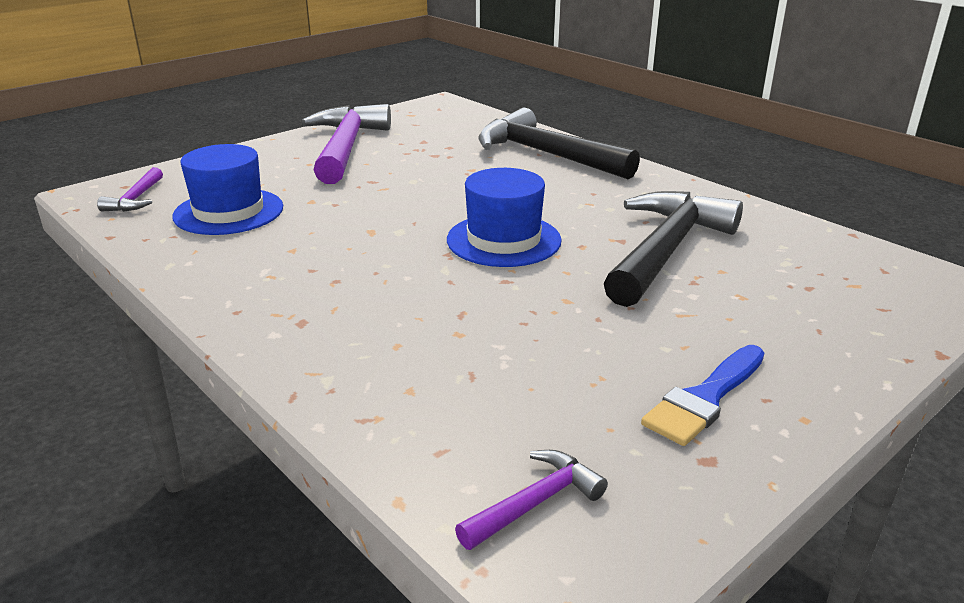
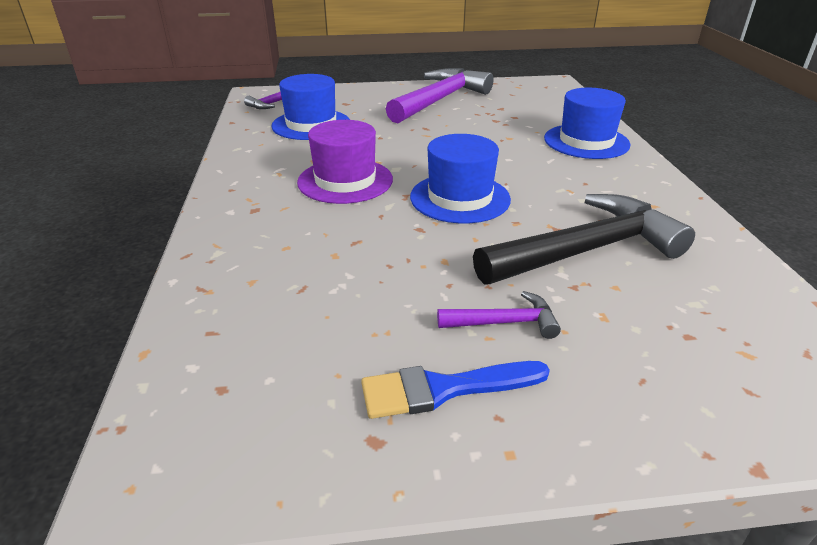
camera: 35 degrees right, 5 degrees up
purple hammer [455,450,608,550] -> purple hammer moved to [437,291,561,339]
black hammer [478,108,640,179] -> blue hat [544,88,630,159]
none -> purple hat [297,120,393,204]

